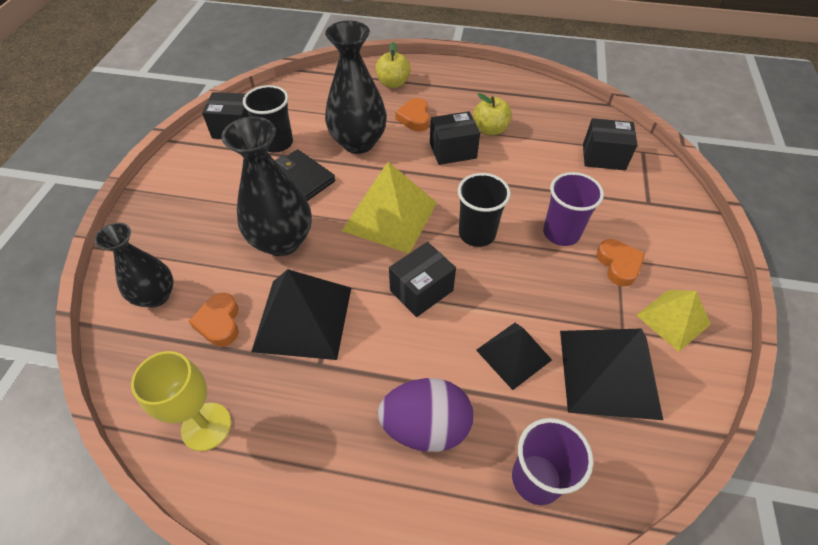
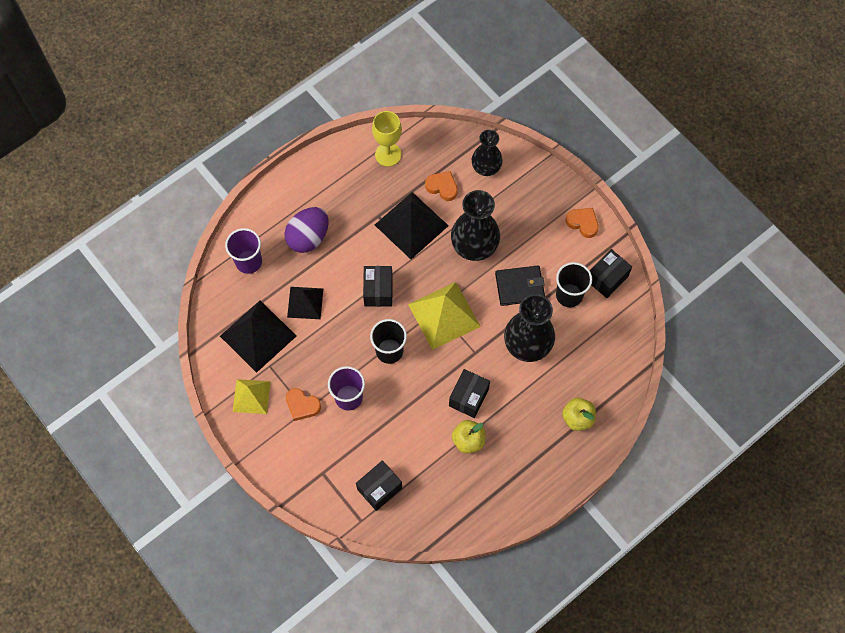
camera: 130 degrees right, 15 degrees up
orange heart [395,98,430,132] -> orange heart moved to [566,208,599,238]

